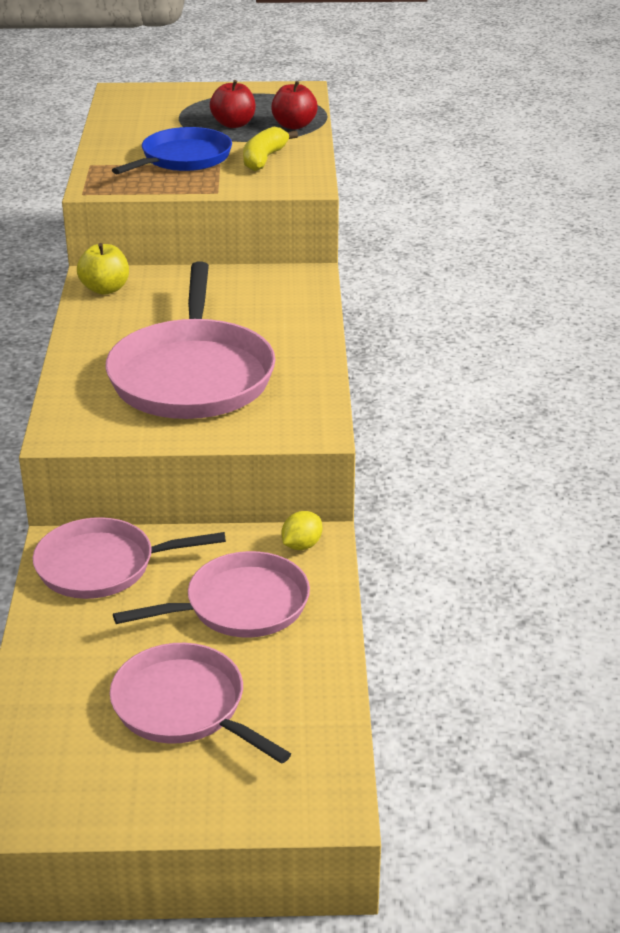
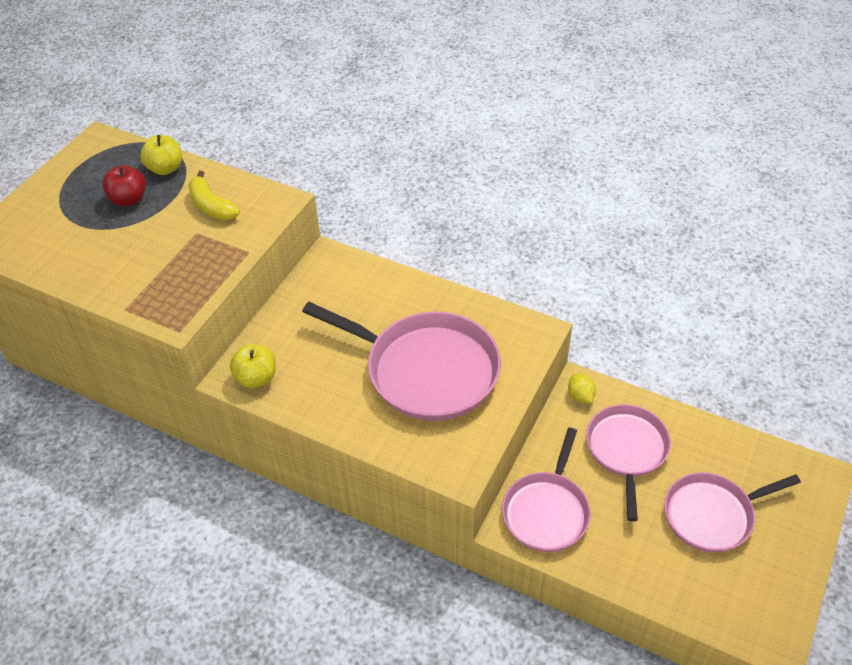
camera: 60 degrees left, 15 degrees up
blue pan [112,127,232,174] -> none
red apple [271,81,318,130] -> yellow apple [140,135,182,175]

